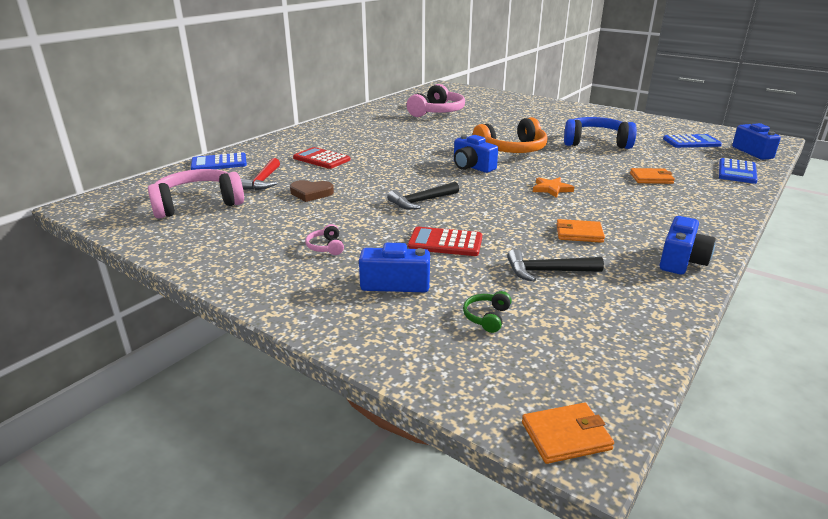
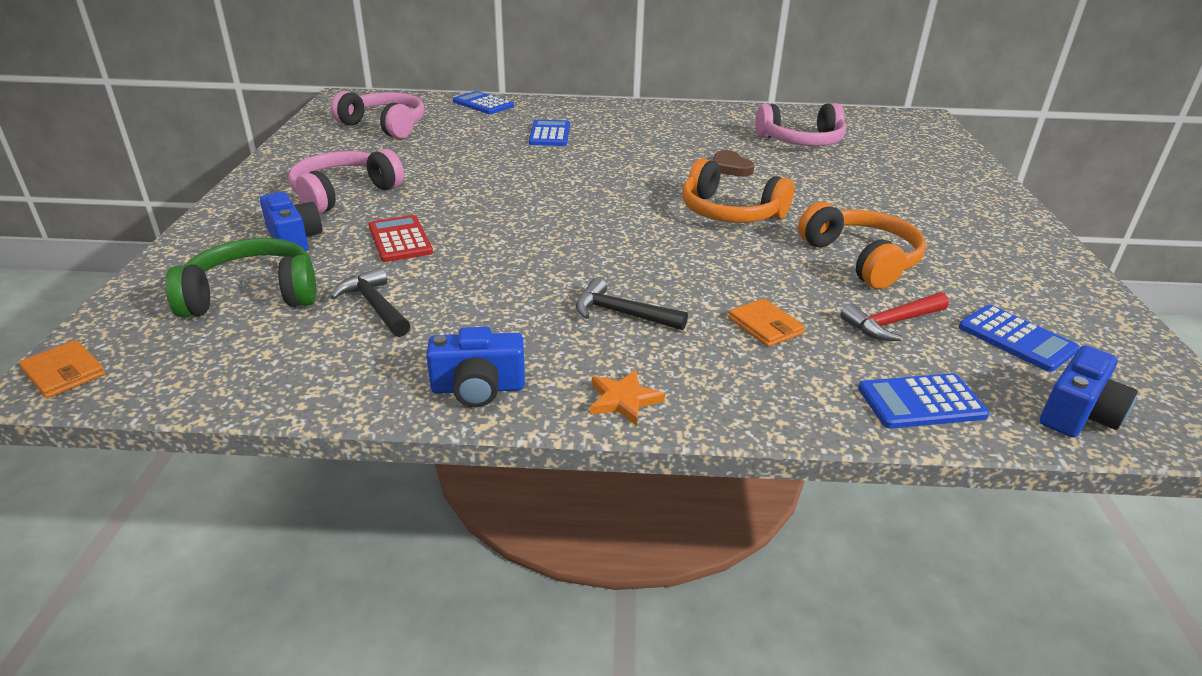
camera: 55 degrees right, 5 degrees up
red hammer [240,158,280,190] -> red hammer moved to [840,292,949,341]
brown heart [290,180,334,202] -> brown heart moved to [713,150,754,177]
red calculator [293,147,350,169] -> blue calculator [529,120,570,146]
pink headphones [305,224,344,255] -> pink headphones [288,149,404,214], size x2.38
black hammer [387,182,459,210] -> black hammer moved to [576,278,688,330]
blue camera [454,135,498,173] -> none
green headphones [463,291,512,333] -> green headphones [165,238,316,318], size x2.38
orange star [533,177,574,198] -> orange star moved to [590,370,665,426]
orange wallet [556,219,605,243] -> none
blue headphones [564,117,637,149] -> orange headphones [798,202,926,289]

